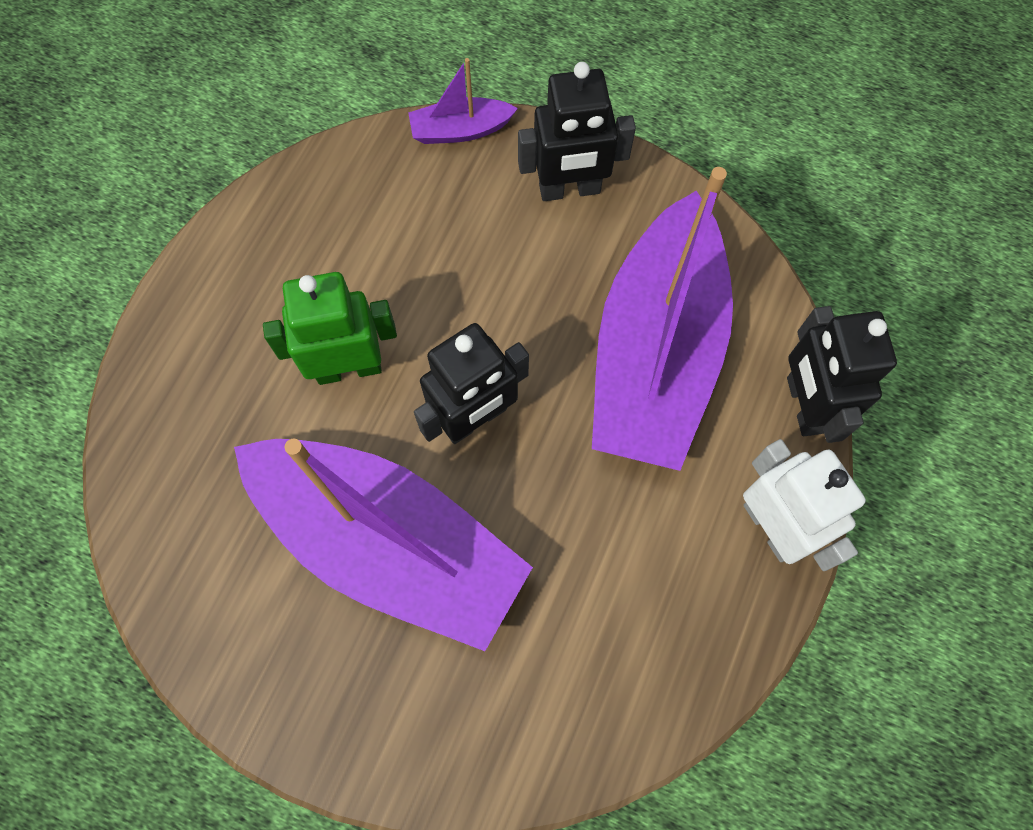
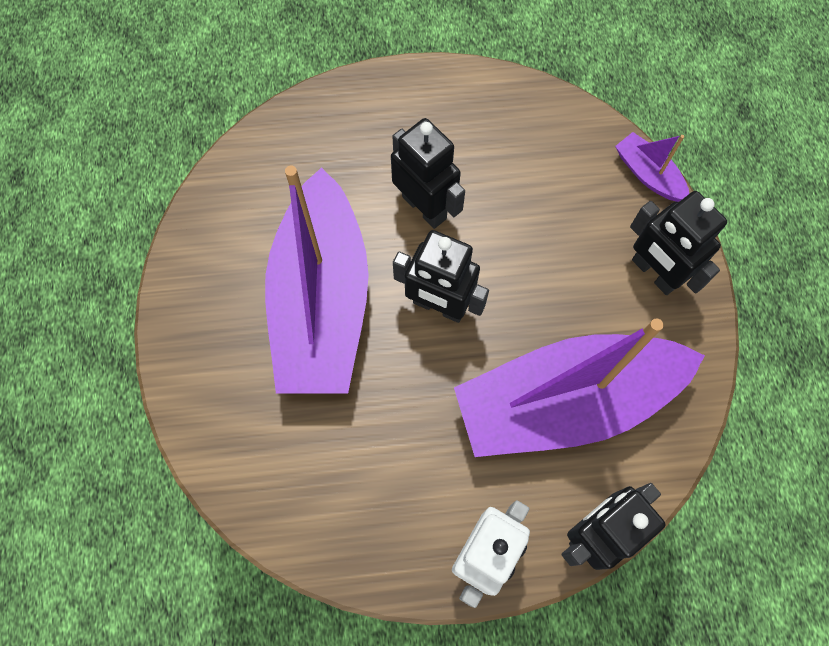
camera: 60 degrees right, 0 degrees up
green robot [263,272,397,385] -> black robot [391,118,465,229]

